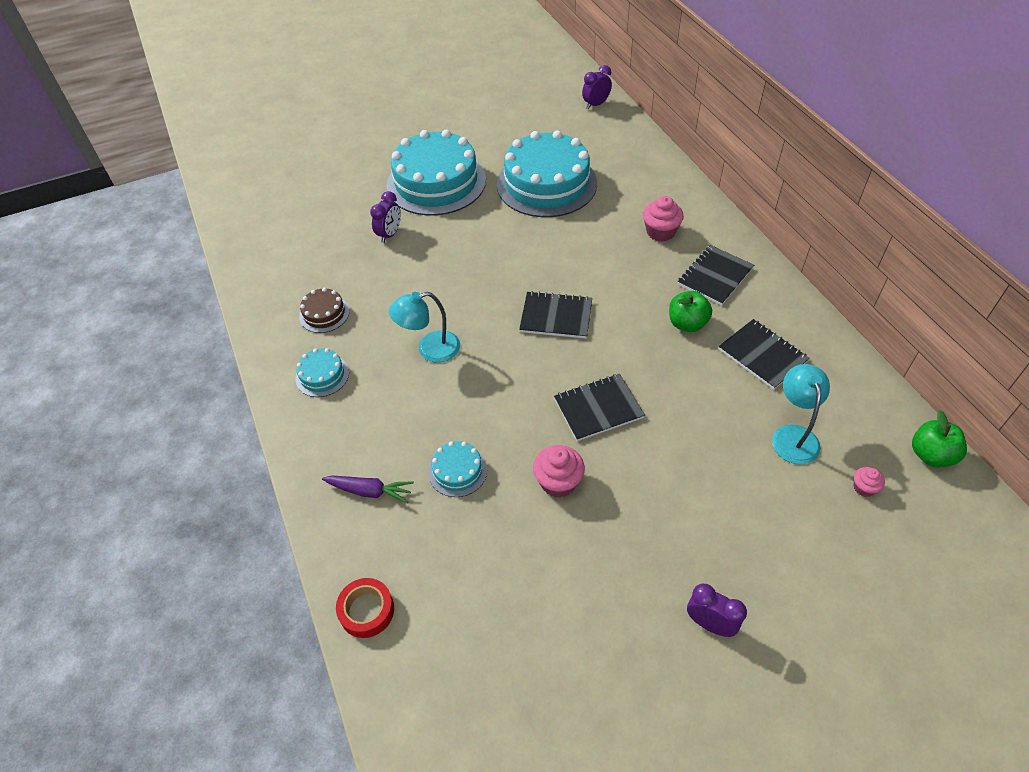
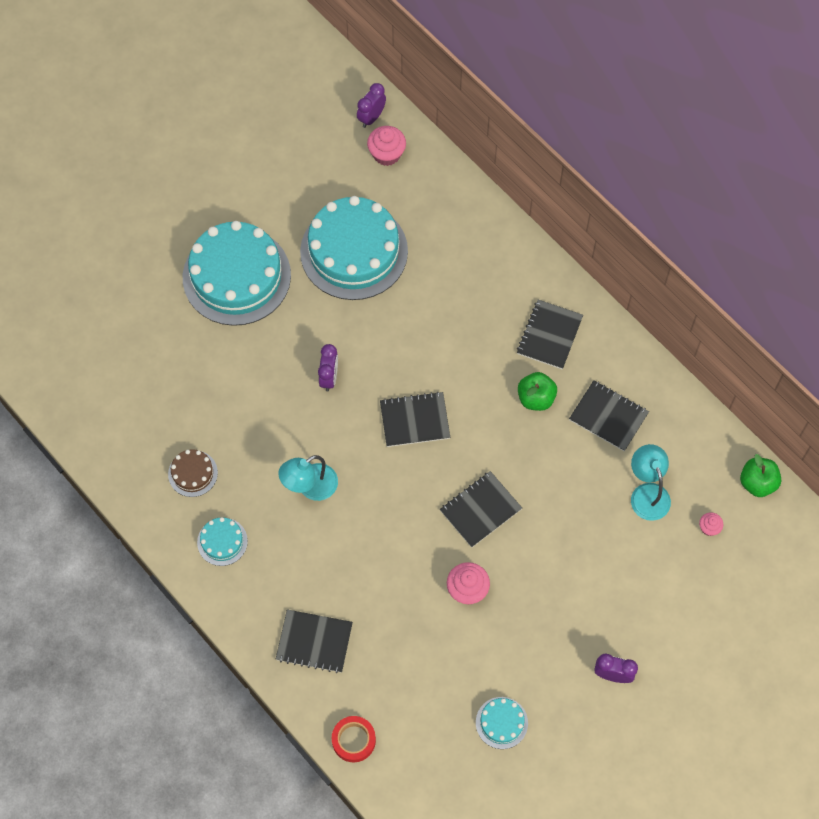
camera: 20 degrees left, 15 degrees up
purple carrot [322,476,414,503] -> black notebook [276,609,353,673]
purple clock [370,191,401,243] -> purple clock moved to [318,344,338,391]
turquoise cake [428,441,487,497] -> turquoise cake moved to [476,697,528,749]
pink cupcake [643,196,684,242] -> pink cupcake moved to [367,126,406,166]

